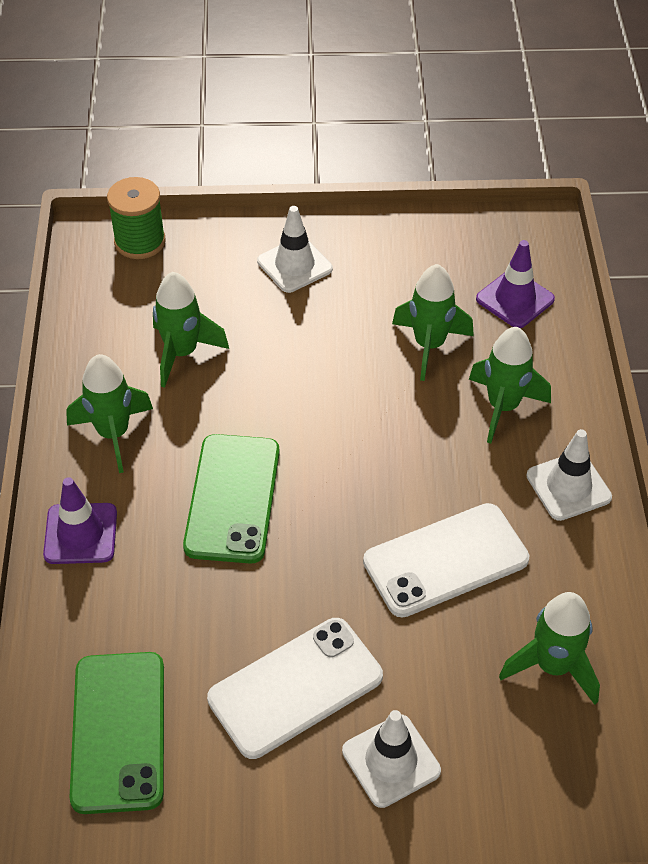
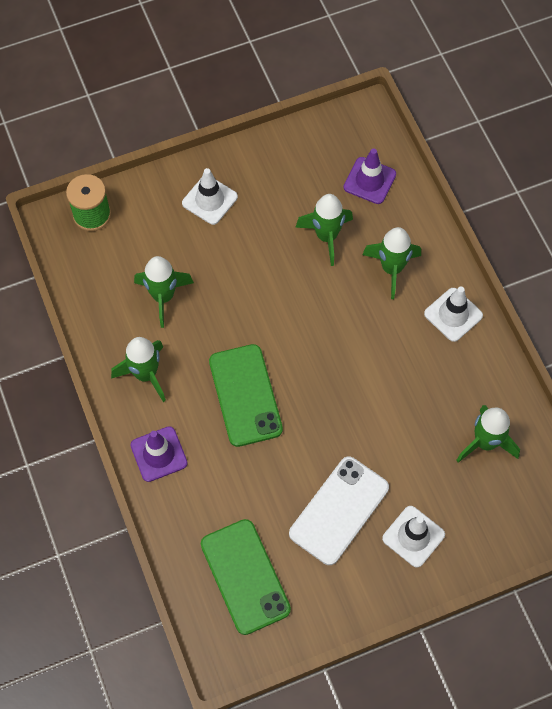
camera: 20 degrees left, 15 degrees up
white phone [363,503,529,618] -> none

